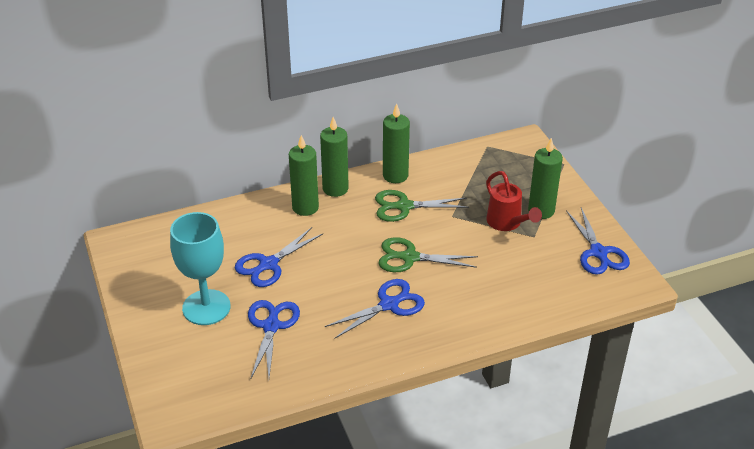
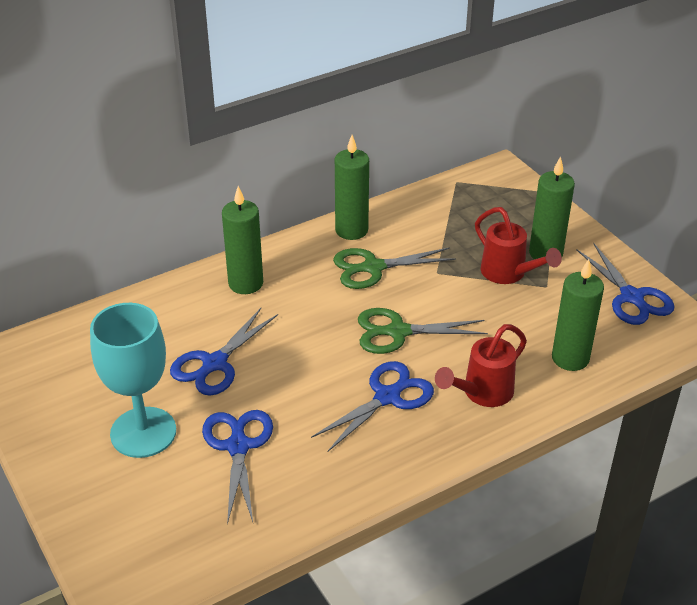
camera: 10 degrees left, 0 degrees up
green candle [320,117,349,197] -> green candle moved to [552,259,604,371]
none -> red watering can [435,324,527,407]

